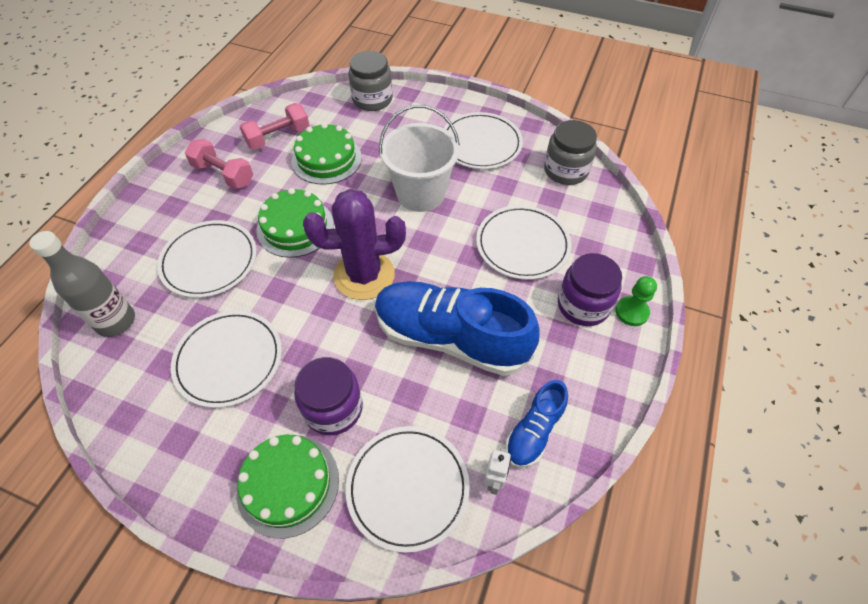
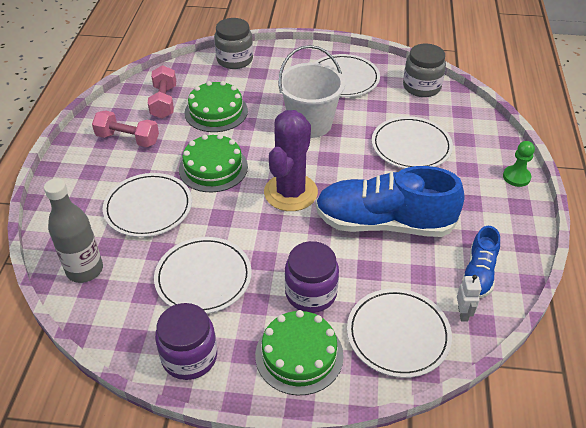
camera: 15 degrees left, 10 degrees down
pink dumbbell [240,103,310,150] -> pink dumbbell turned 45 degrees counterclockwise [148,65,176,119]
purple cactus [303,189,406,300] -> purple cactus turned 45 degrees counterclockwise [264,110,318,211]
purple jar [558,253,622,326] -> purple jar moved to [155,303,217,380]

